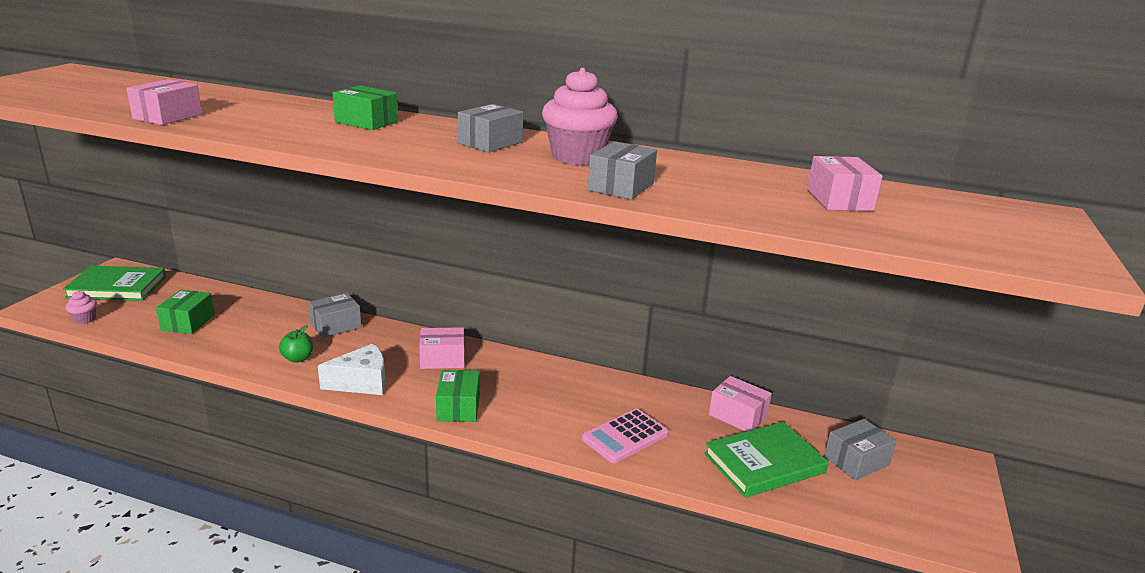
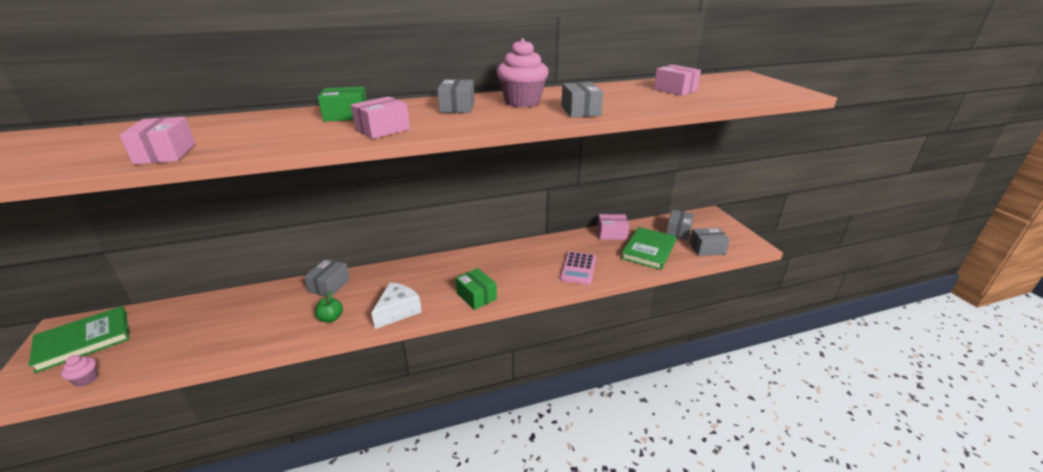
camera: 35 degrees left, 5 degrees up
green box [156,290,215,334] -> none
pink box [419,327,465,369] -> pink box moved to [351,96,410,139]
none -> grey box [689,228,730,256]

